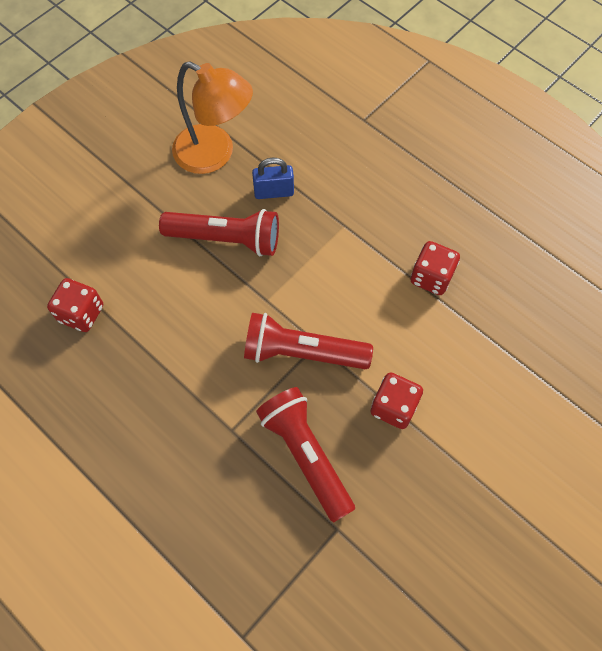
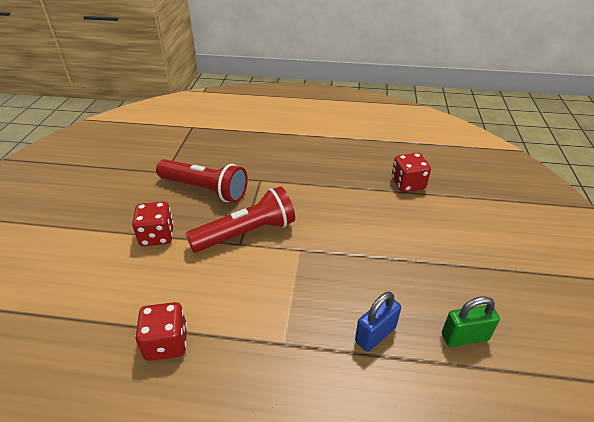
camera: 145 degrees right, 25 degrees down
red flashlight [159,209,279,256] -> none
orange lamp [172,61,253,174] -> green padlock [442,296,500,347]

